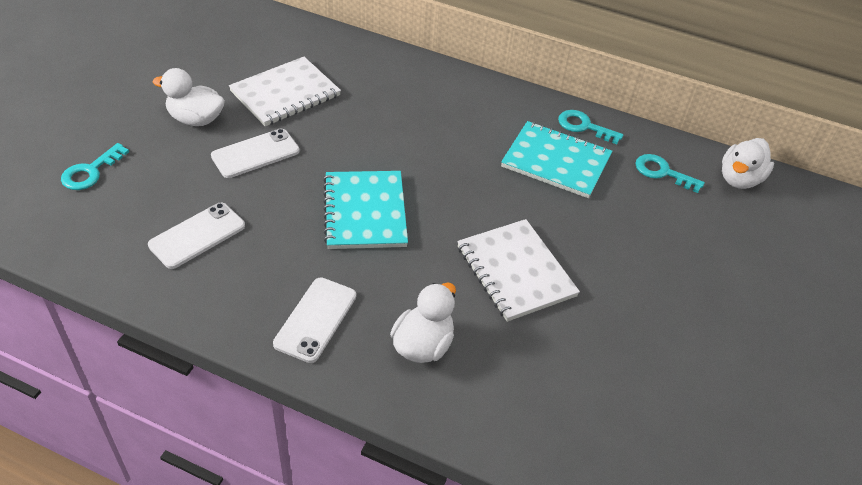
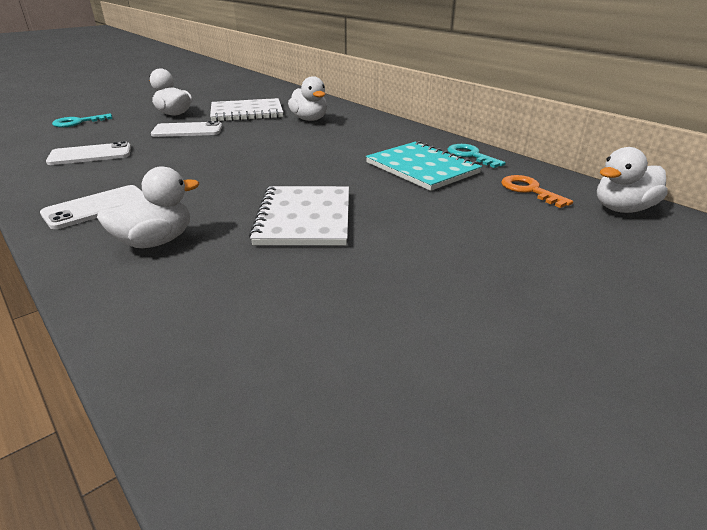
camera: 30 degrees right, 15 degrees down
turquoise notebook [323,171,408,249] -> none
turquoise key [635,154,705,193] -> orange key [501,175,573,208]
none -> white duck [288,76,327,121]

